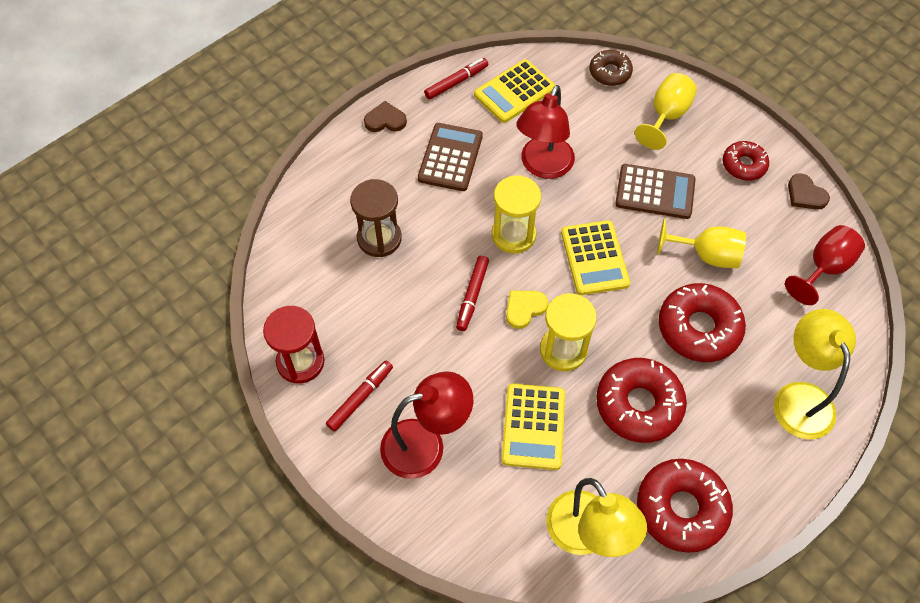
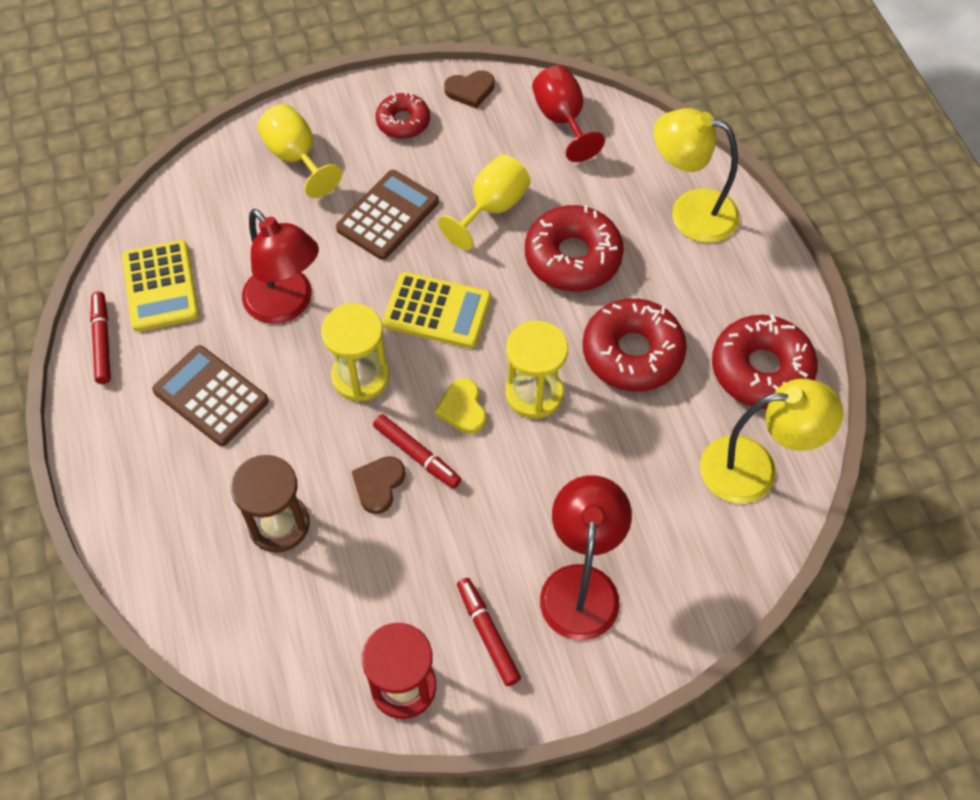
camera: 65 degrees left, 0 degrees up
brown heart [364,101,407,132] -> brown heart moved to [352,456,405,514]
yellow calculator [502,383,565,470] -> none
brown donut [589,50,633,86] -> none

